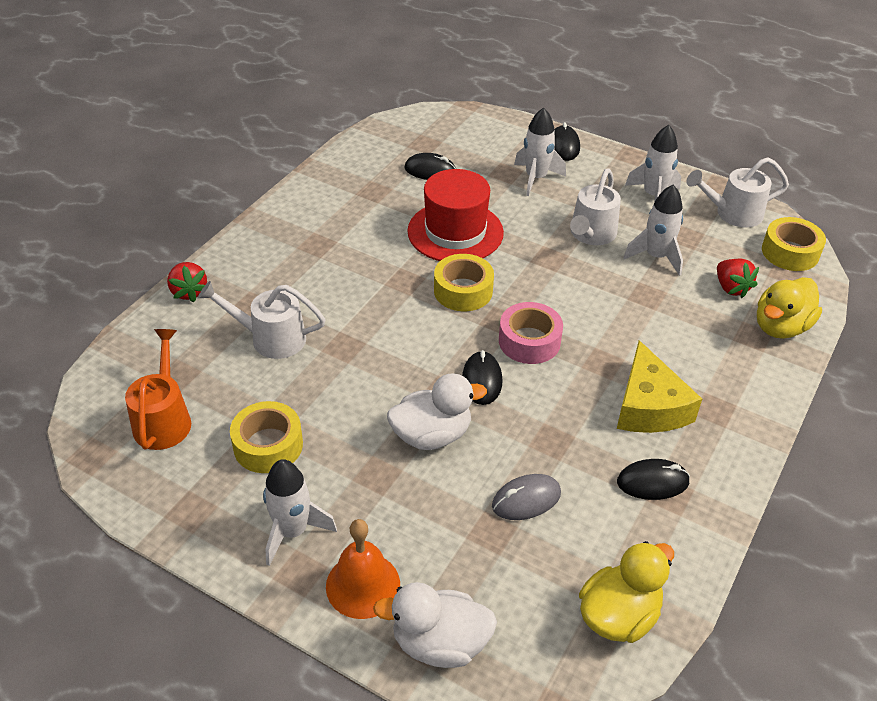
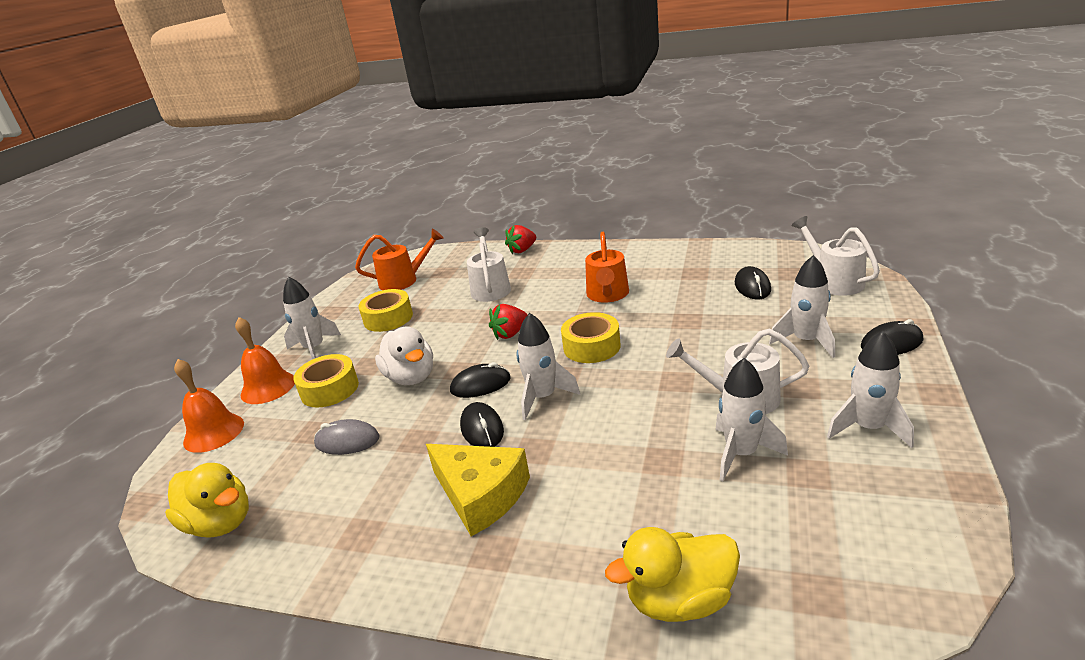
camera: 80 degrees right, 15 degrees down
white duck [373,582,497,668] -> orange bell [174,359,244,453]
red hat [407,169,504,261] -> none
grey mouse [492,474,561,520] -> grey mouse turned 45 degrees counterclockwise [314,419,380,455]
pink tape [499,302,563,364] -> white rocket [516,313,580,420]
yellow cheese [617,340,702,433] -> yellow cheese turned 120 degrees counterclockwise [426,444,530,536]
black mouse [617,459,690,500] -> black mouse moved to [460,402,504,447]
white watering can [686,157,789,227] -> white watering can moved to [791,216,880,296]
red strawberry [717,259,759,298] -> red strawberry moved to [489,304,528,340]
yellow duck [757,277,822,339] -> yellow duck turned 45 degrees counterclockwise [605,527,740,622]
yellow tape [762,217,826,271] -> yellow tape moved to [293,354,359,408]
none -> orange watering can [585,232,629,303]

